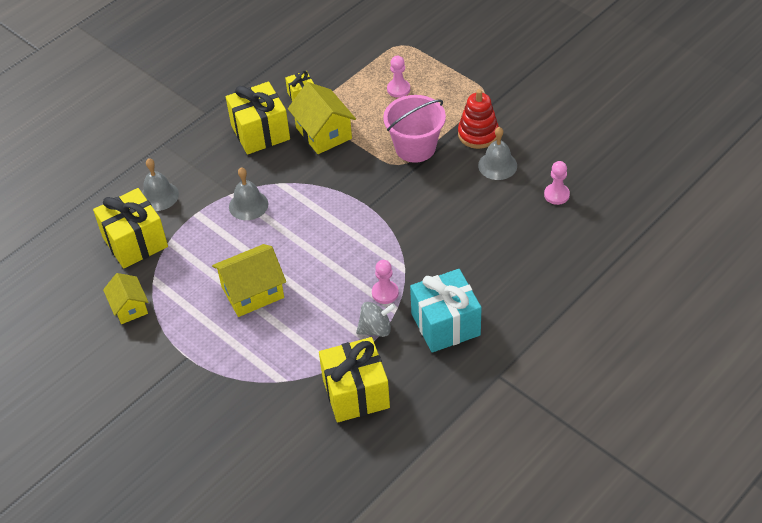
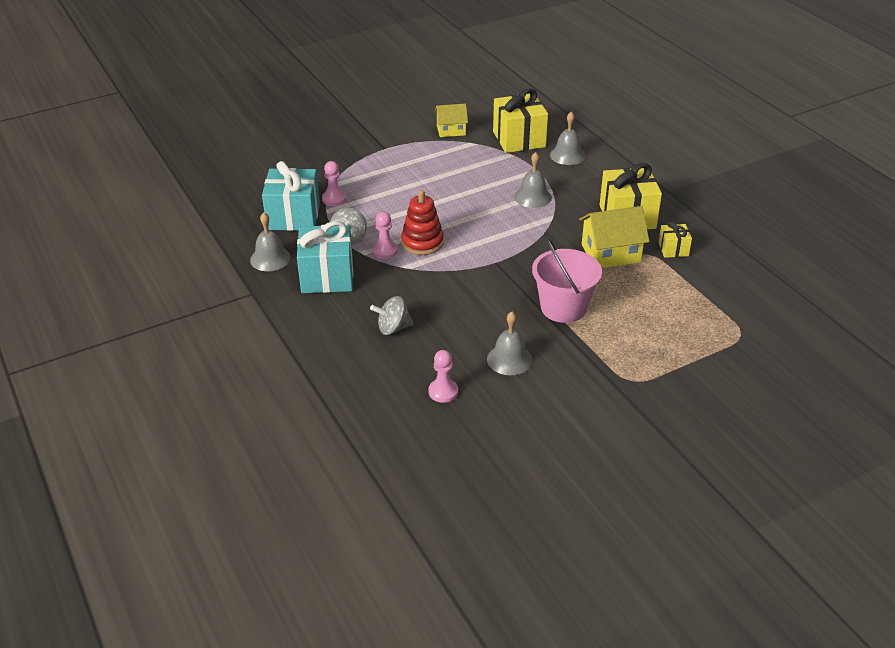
camera: 105 degrees right, 10 degrees down
yellow house [212,244,286,317] -> none
yellow gift [319,337,390,423] -> turquoise gift [262,161,320,231]
pink pawn [387,56,410,98] -> pink pawn moved to [322,161,346,206]
red stacking toy [458,89,499,149] -> red stacking toy moved to [401,190,444,255]
none -> grey bell [250,213,291,271]
none -> grey spinning top [370,296,414,335]

